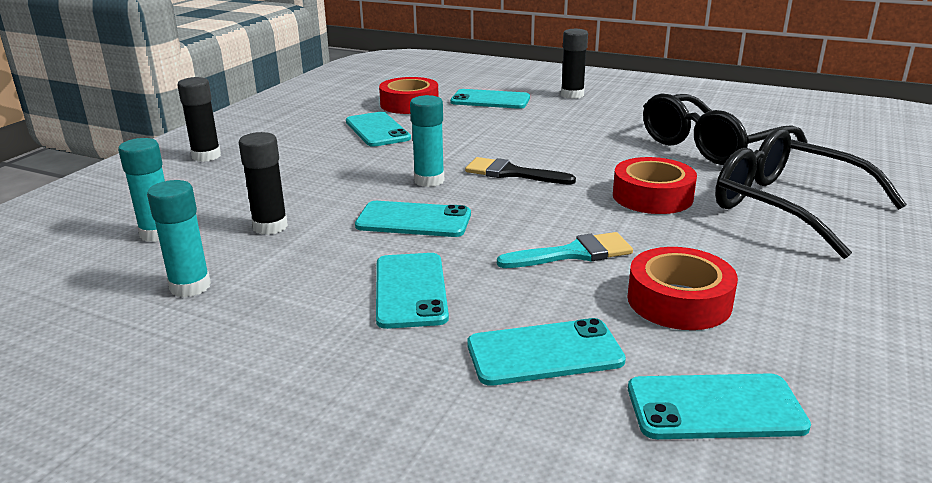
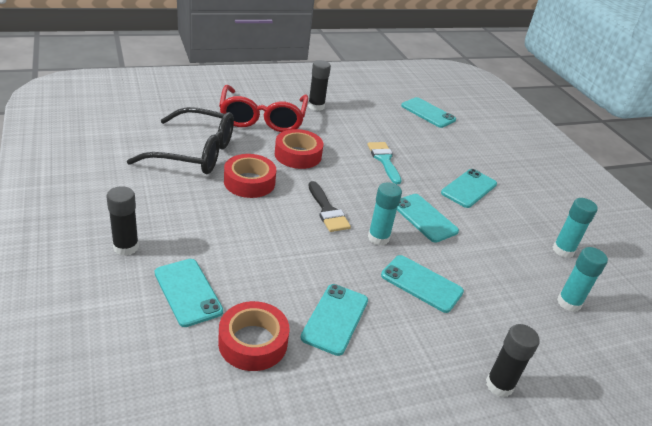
camera: 140 degrees left, 10 degrees up
black glue stick [238,132,288,235] -> black glue stick moved to [308,60,331,111]
turquoise phone [467,318,626,386] -> turquoise phone moved to [381,255,464,313]
turquoise brush [497,232,633,268] -> turquoise brush turned 45 degrees clockwise [367,142,401,184]
red tape [627,247,738,330] -> red tape moved to [224,154,276,198]
black glasses [715,128,907,259] -> red glasses [219,85,308,132]

